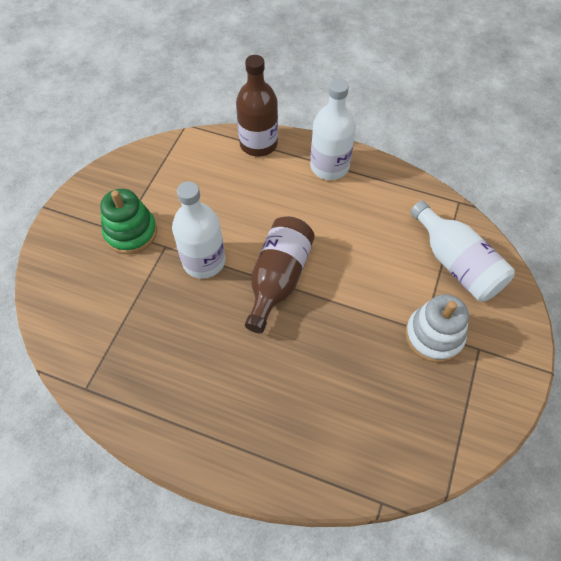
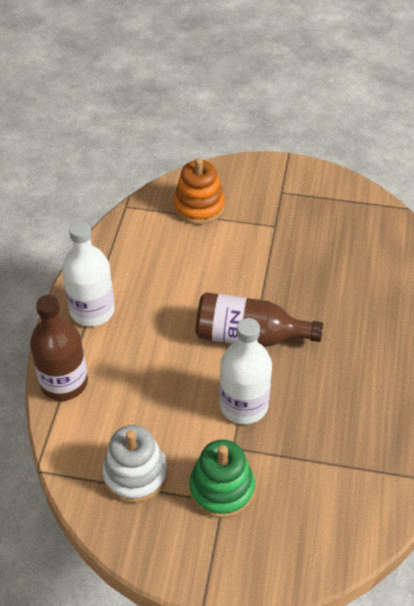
camera: 100 degrees left, 10 degrees down
white stacking toy [405,294,469,363] -> white stacking toy moved to [102,425,168,503]
white bottle [410,200,515,301] -> orange stacking toy [173,158,225,225]

